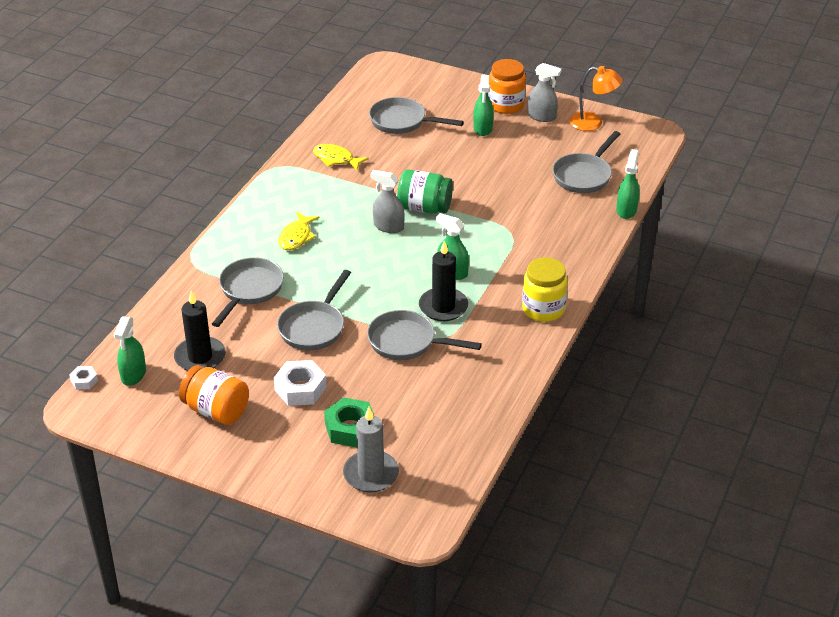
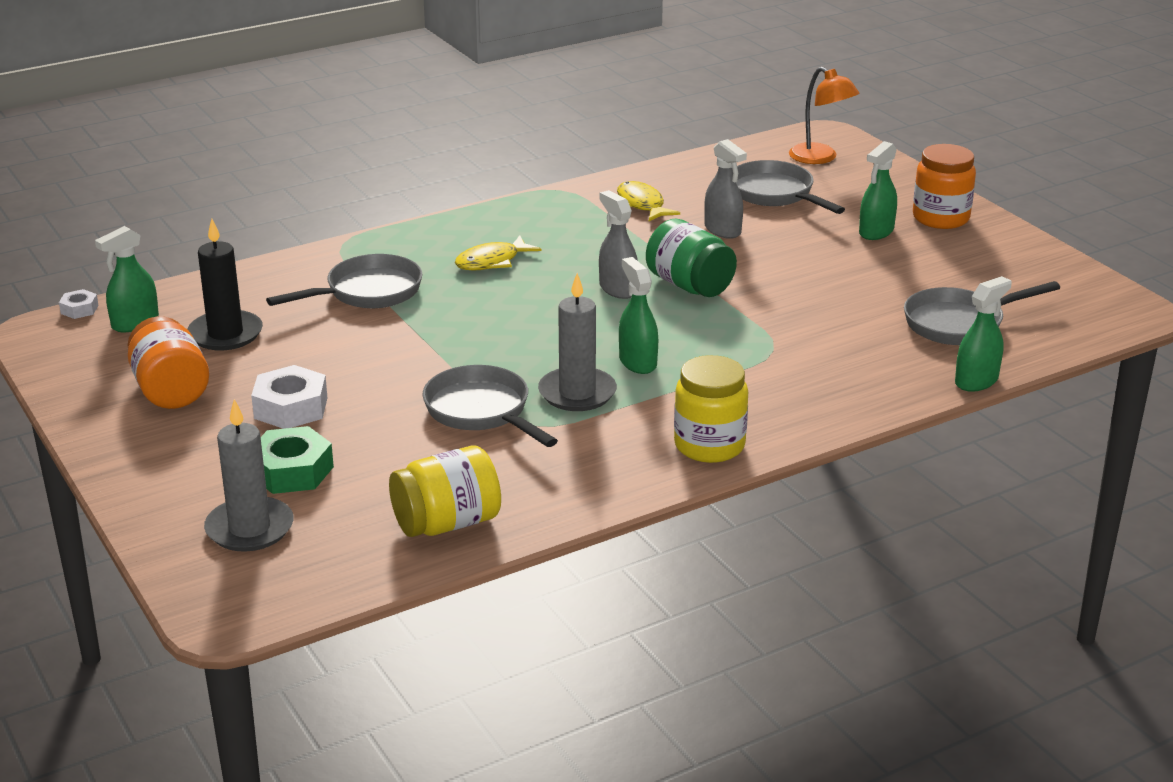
camera: 35 degrees right, 10 degrees down
grey pan [277,270,351,351] -> none
black candle [419,240,468,321] -> grey candle [538,273,617,411]
grey spray bottle [528,63,562,122] -> grey spray bottle moved to [704,139,747,239]
orange lamp [569,66,623,131] -> orange lamp moved to [789,67,860,164]
none -> yellow jar [389,446,501,537]

